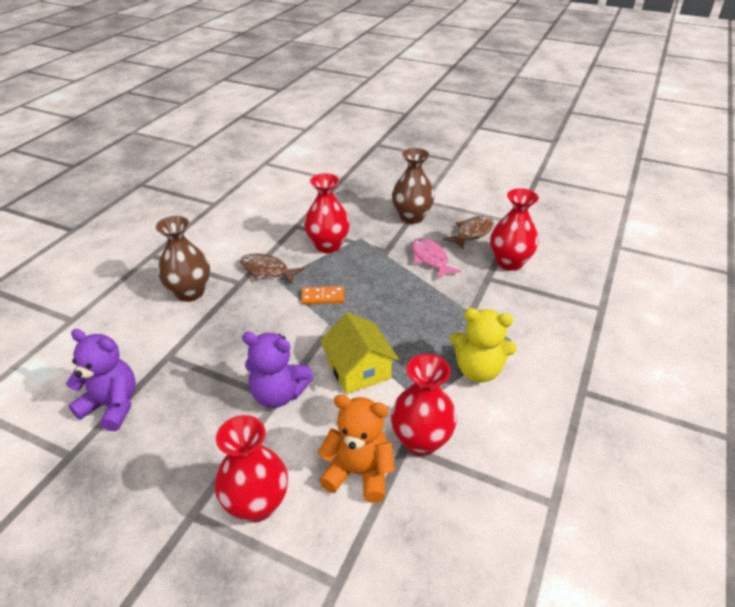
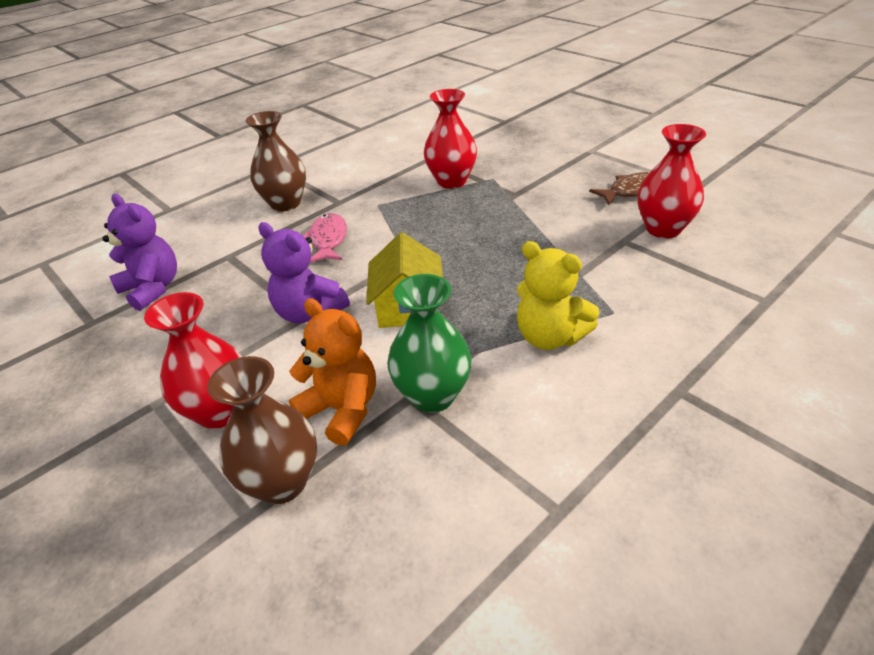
camera: 25 degrees right, 0 degrees up
brown fish [240,253,305,284] -> none
orange domino [301,286,344,304] -> none
red vase [391,354,457,456] -> green vase [387,274,471,413]
brown vase [392,148,435,224] -> brown vase moved to [207,356,317,504]
pink fish [412,238,461,279] -> pink fish moved to [303,213,347,262]

